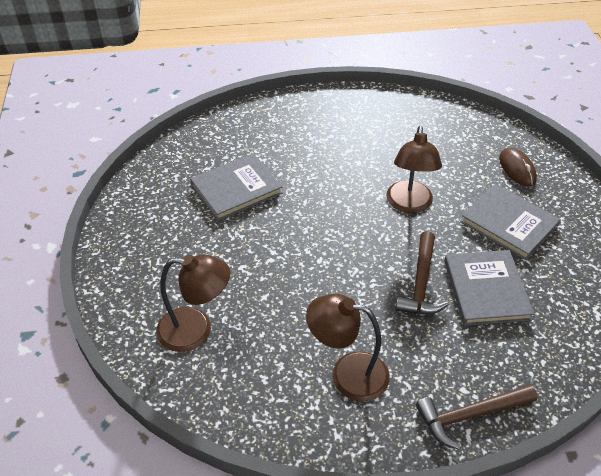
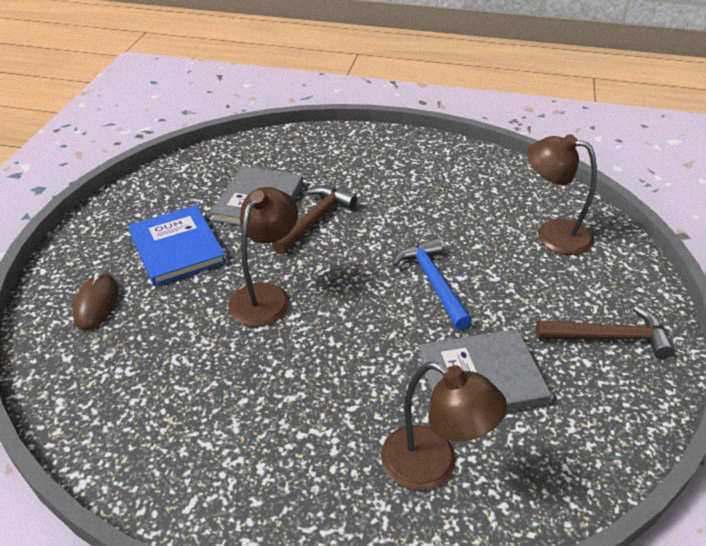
camera: 160 degrees left, 5 degrees down
brown lamp [306,294,390,401] -> brown lamp moved to [381,362,507,491]
brown hammer [416,384,537,450] -> brown hammer moved to [536,306,674,359]
grey book [460,184,561,260] -> blue book [128,205,226,286]
none -> blue hammer [393,238,472,329]

